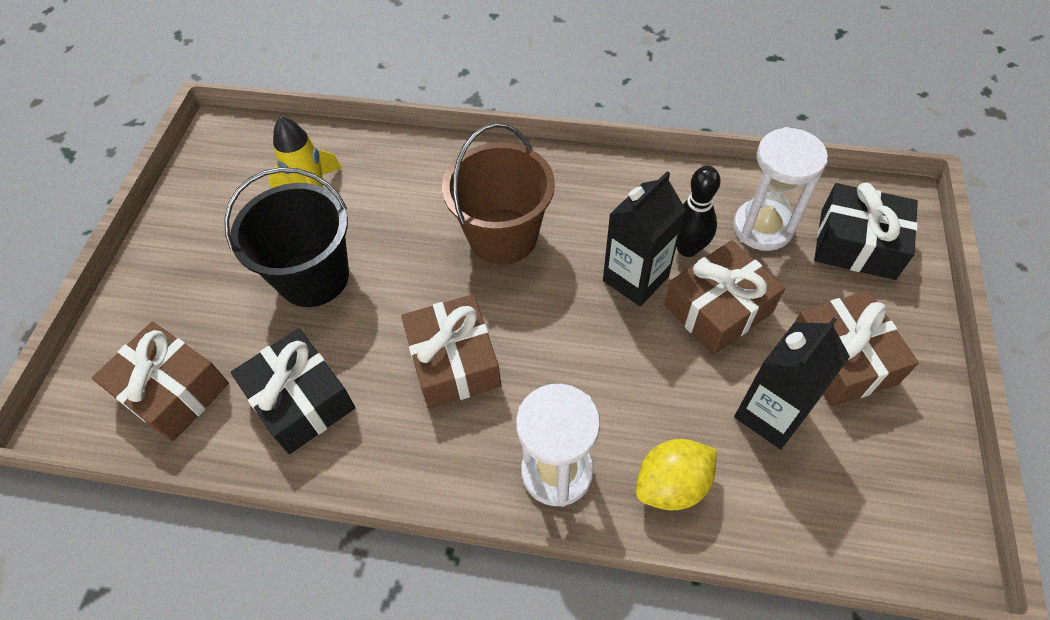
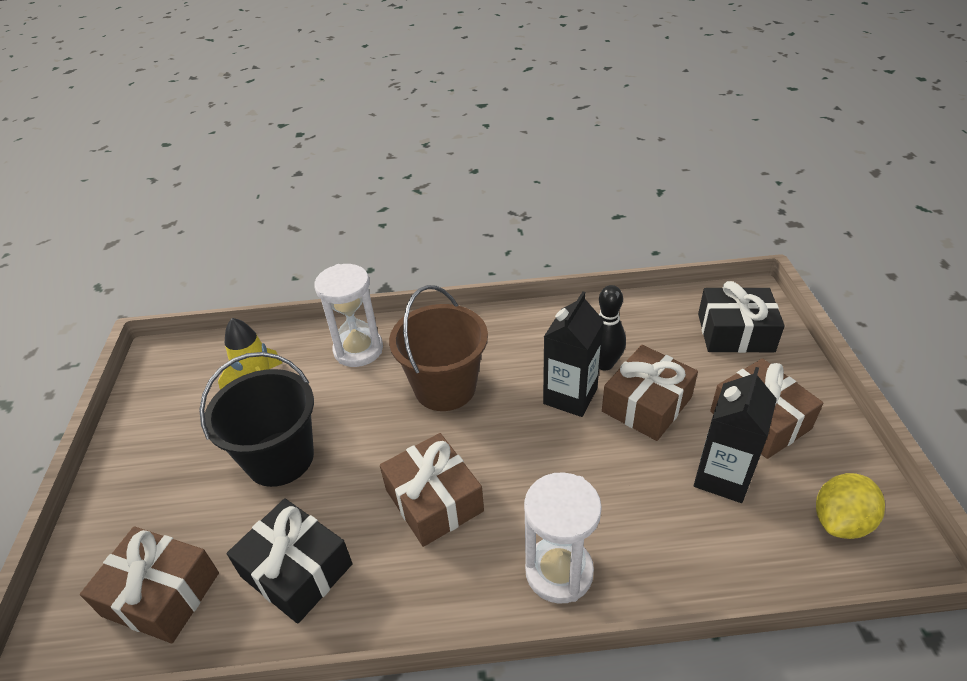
camera: 15 degrees left, 15 degrees down
yellow lemon [636,439,717,511] -> yellow lemon moved to [816,473,885,539]
white hourglass [733,127,828,251] -> white hourglass moved to [314,264,383,367]

